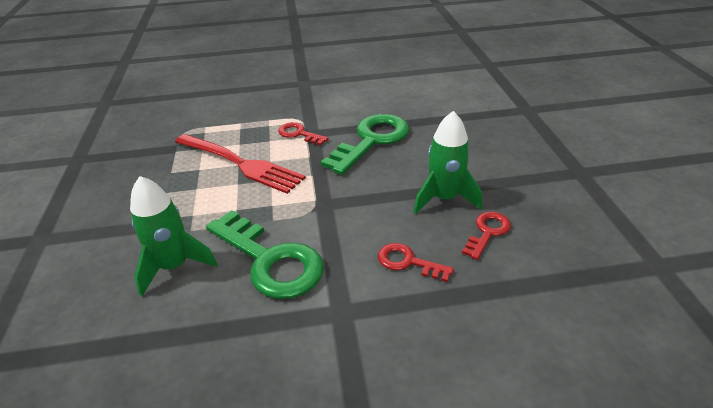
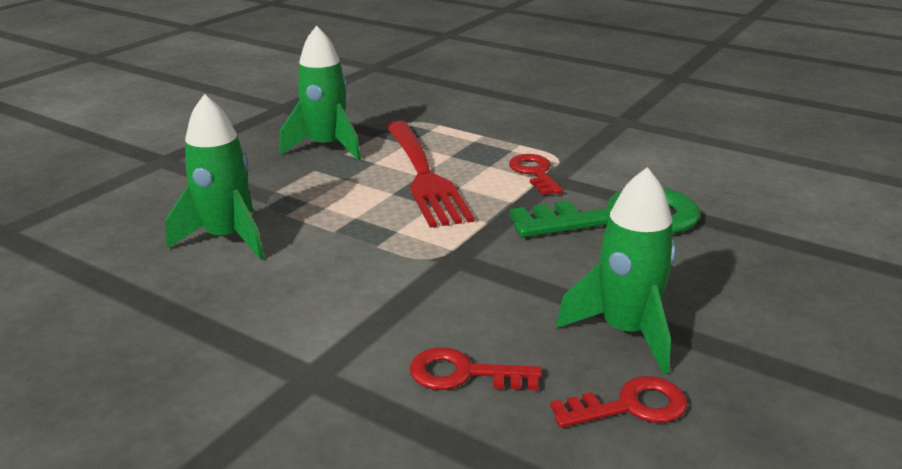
camera: 40 degrees right, 10 degrees down
green key [206,210,324,299] -> none
red key [378,243,454,282] -> red key turned 60 degrees counterclockwise [410,347,542,390]
none -> green rocket [279,26,361,160]

